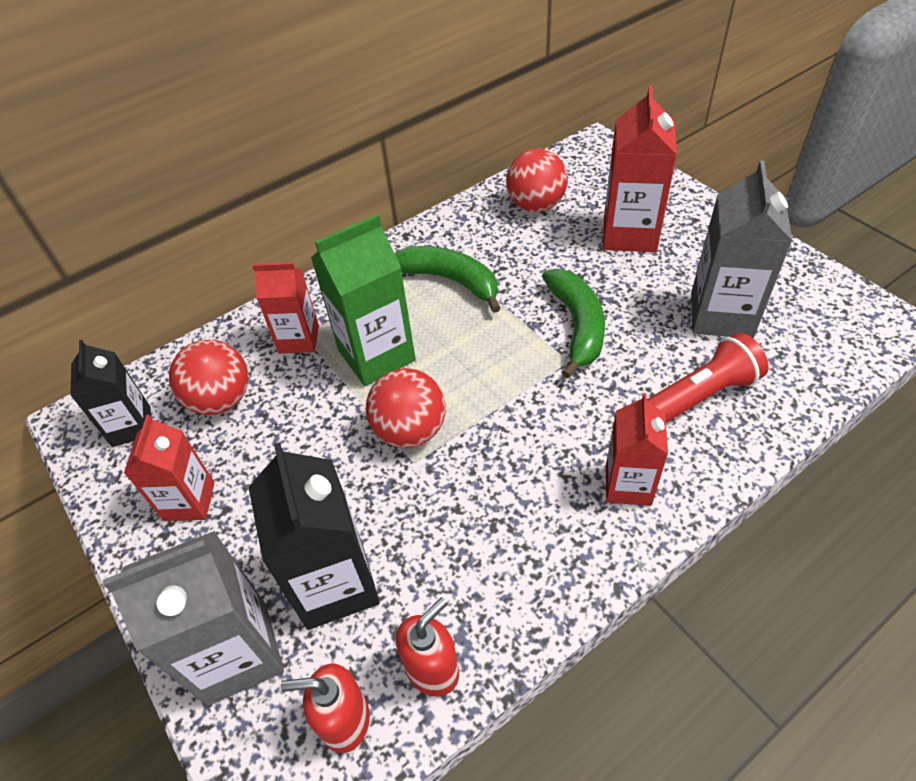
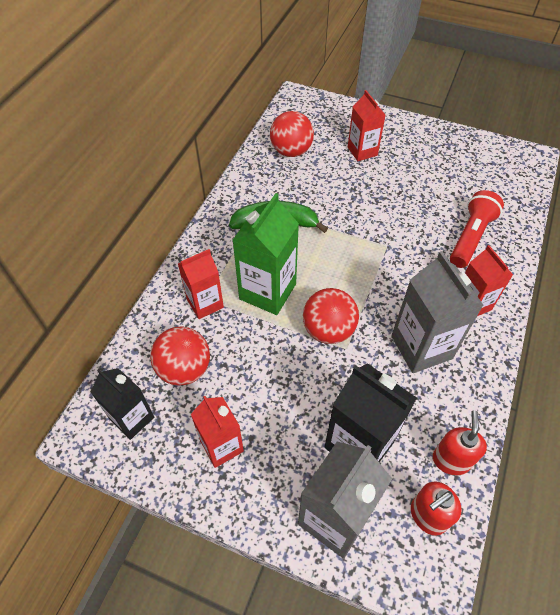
camera: 35 degrees left, 5 degrees up
green banana [542,269,605,378] -> none
red carton [603,86,677,252] -> red carton [348,90,385,161], size x0.64
grey carton [691,160,792,338] -> grey carton moved to [391,251,484,373]

